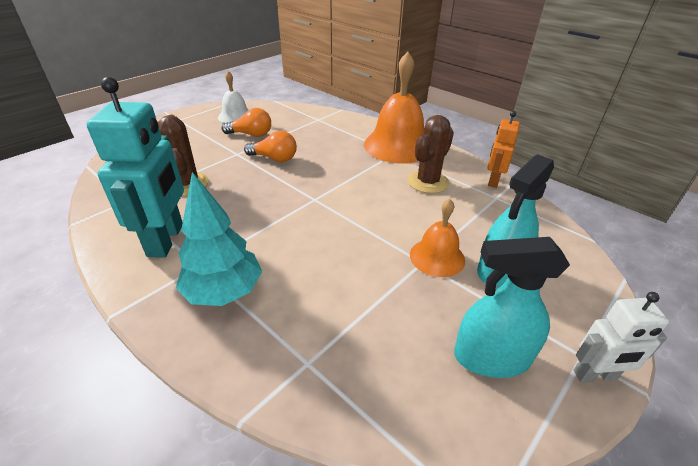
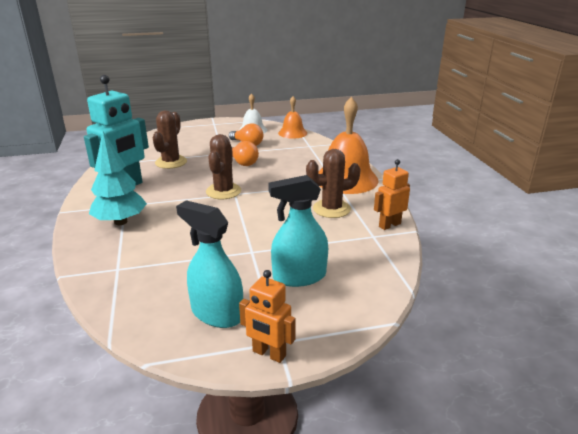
camera: 35 degrees right, 10 degrees down
orange bell [410,199,465,277] -> orange bell moved to [278,96,307,139]
white robot [574,292,669,383] -> orange robot [239,270,296,363]
none -> brown cactus [206,134,241,199]

